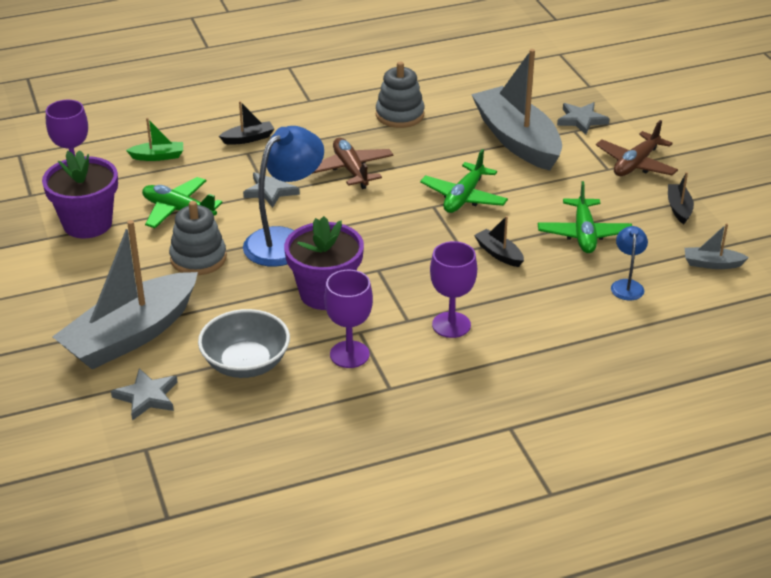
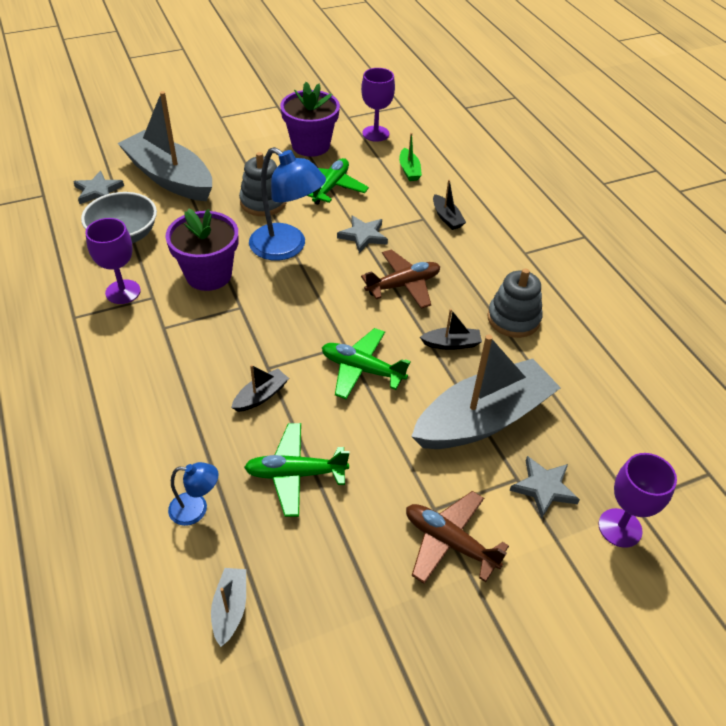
camera: 85 degrees right, 10 degrees up
purple goblet [430,241,477,338] -> purple goblet moved to [599,453,677,548]
black boat [668,172,694,224] -> black boat moved to [420,309,482,350]

